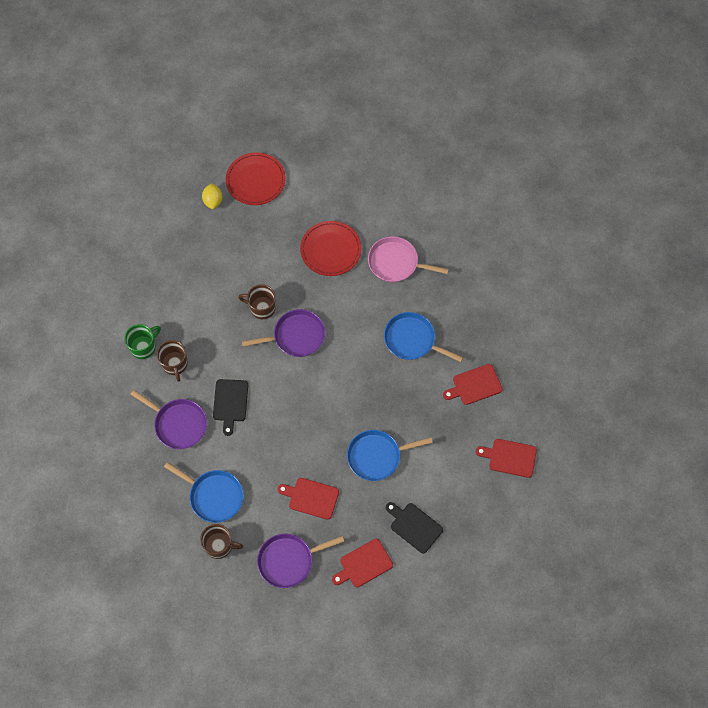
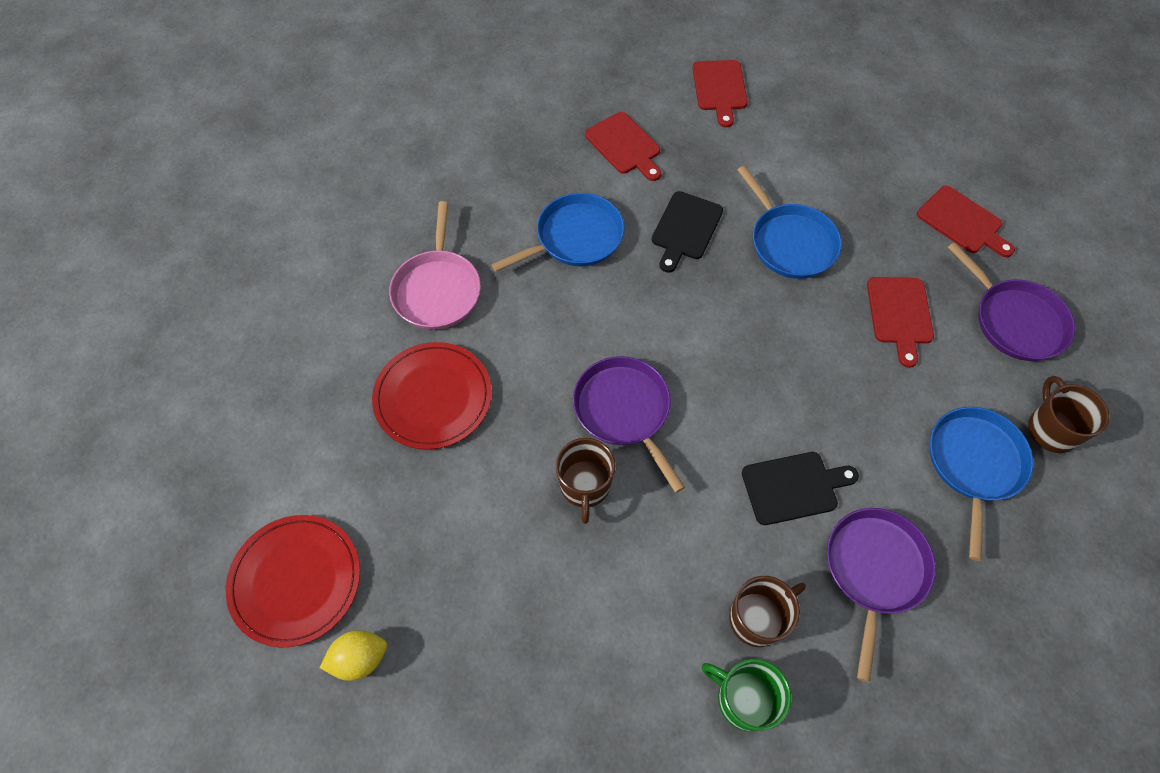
camera: 105 degrees left, 5 degrees down
blue pan [384,312,463,362] -> blue pan turned 135 degrees counterclockwise [491,193,624,272]
black cutting board [386,502,443,554] -> black cutting board moved to [652,191,723,273]

